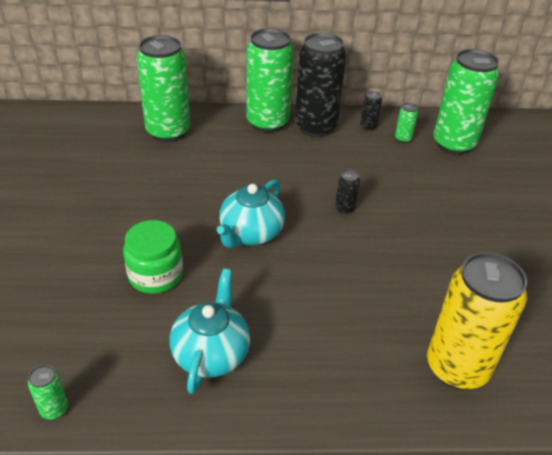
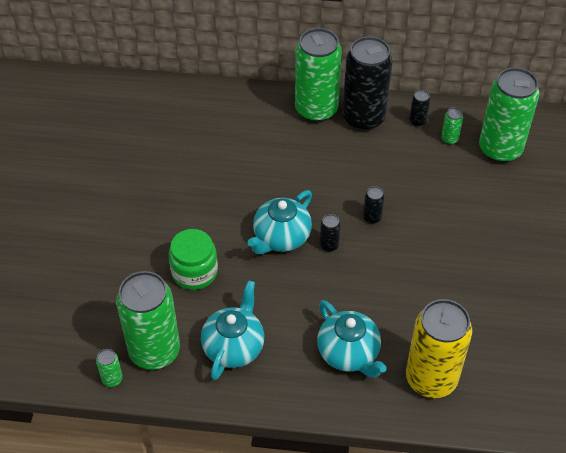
camera: 10 degrees right, 10 degrees up
green can [136,35,190,142] -> green can moved to [116,271,180,370]
none -> turquoise teapot [317,300,387,378]
none -> black can [320,214,341,252]

